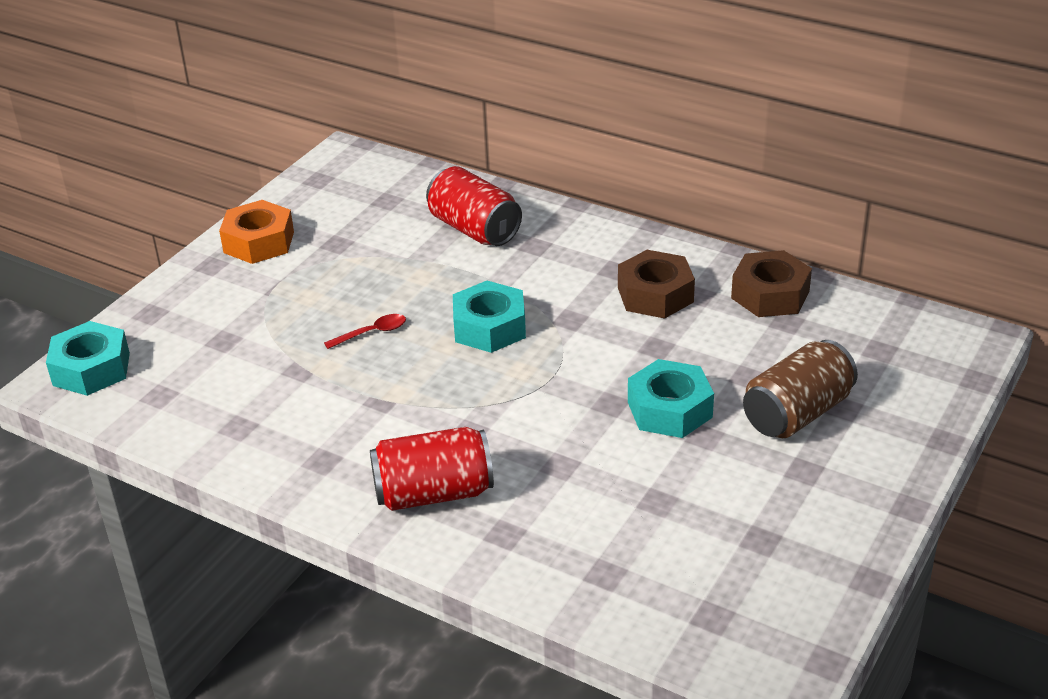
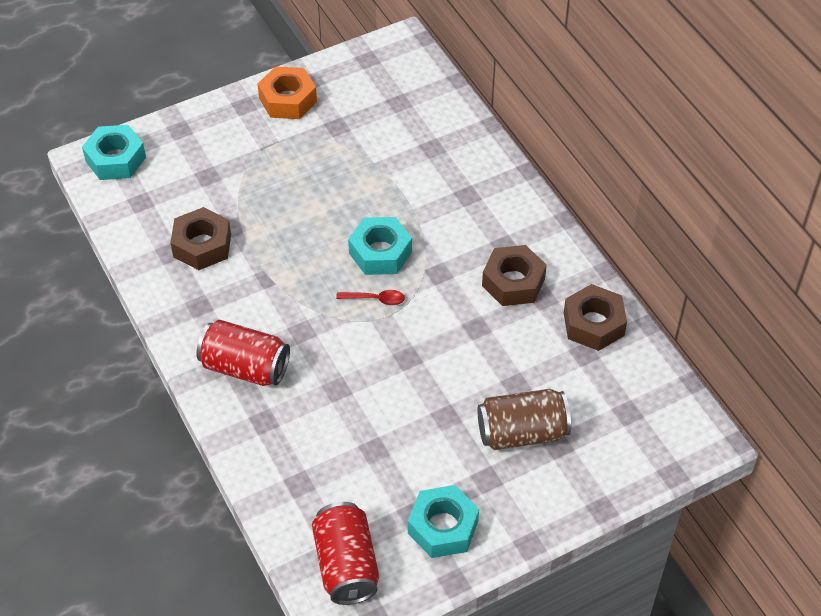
camera: 30 degrees right, 15 degrees up
red spoon [324,314,406,349] -> red spoon moved to [336,290,405,305]
red can [426,166,522,246] -> red can moved to [312,502,379,605]
turquoise nut [628,359,714,438] -> turquoise nut moved to [408,485,479,558]
none -> brown nut [170,207,231,270]

